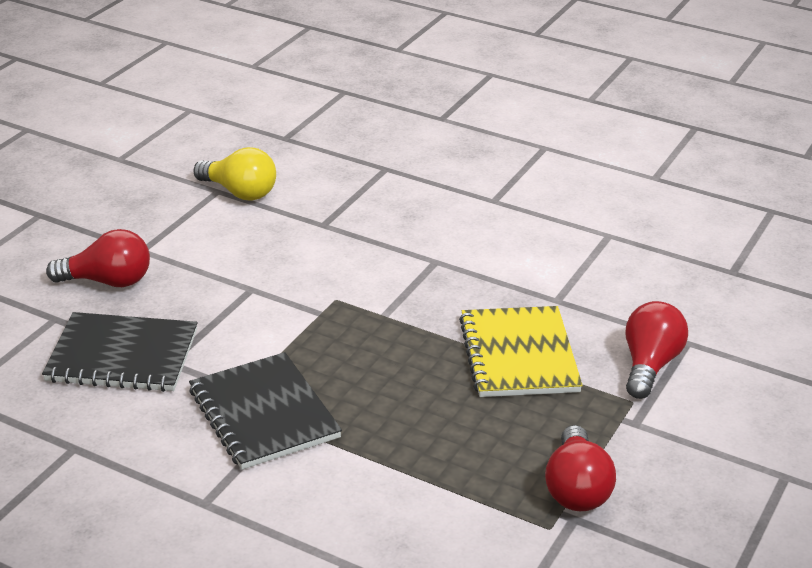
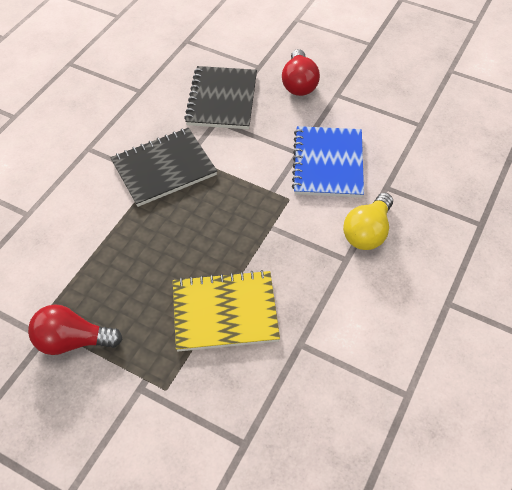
camera: 90 degrees right, 20 degrees up
yellow light bulb [193,147,276,200] -> yellow light bulb moved to [343,193,393,250]
red light bulb [626,301,688,399] -> none
none -> blue notebook [292,126,364,198]

